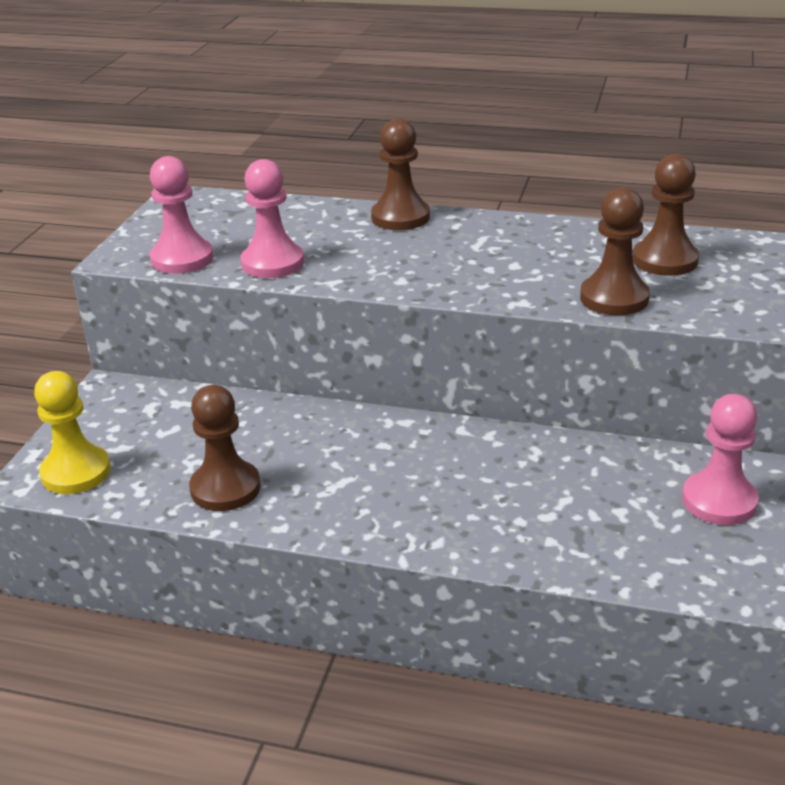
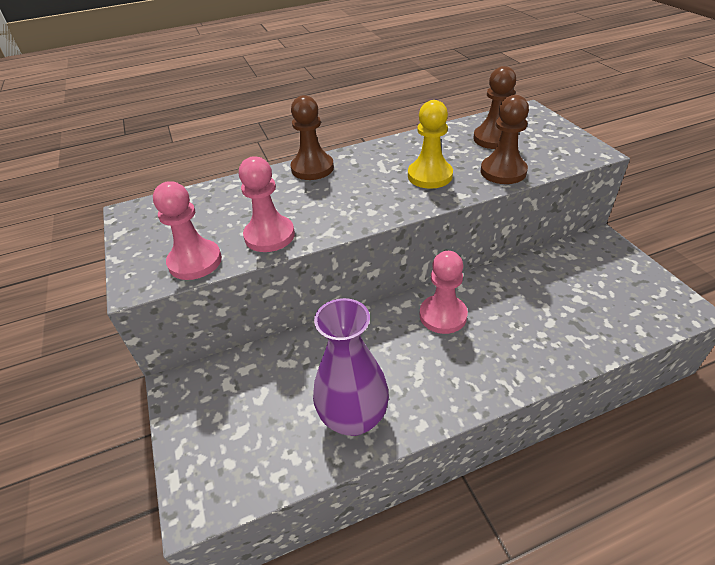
camera: 35 degrees left, 10 degrees up
yellow pawn [34,371,111,494] -> yellow pawn moved to [408,100,453,189]
brown pawn [189,385,261,511] -> purple vase [313,298,389,436]
pink pawn [682,394,759,525] -> pink pawn moved to [420,251,468,334]

